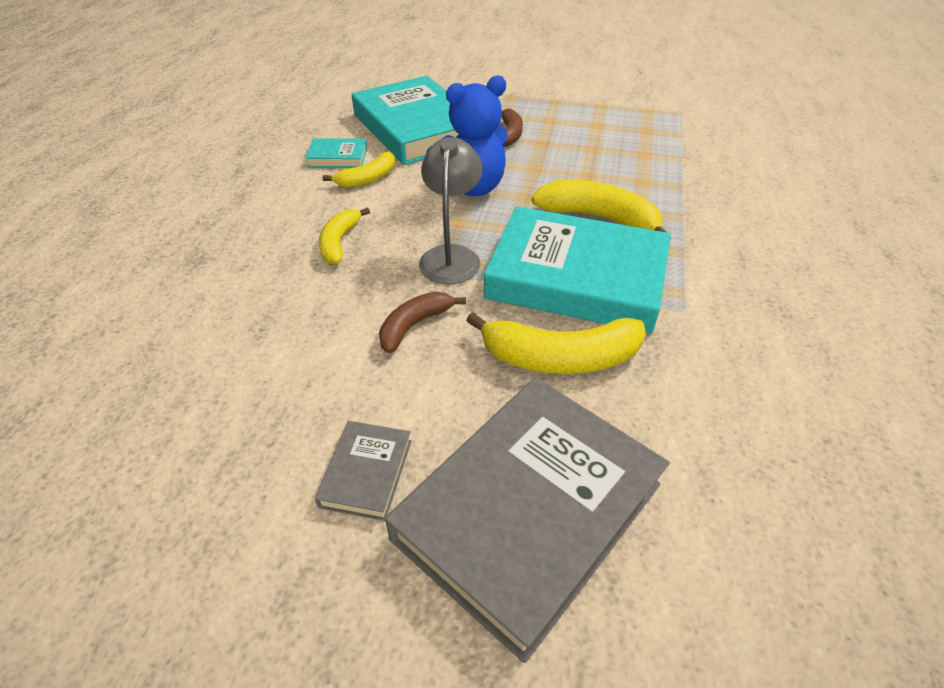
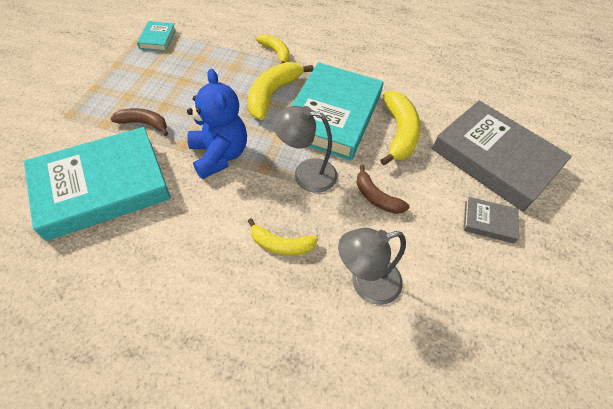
camera: 90 degrees left, 10 degrees up
turquoise book [305,138,367,168] -> turquoise book moved to [137,21,176,51]
yellow banana [322,151,395,188] -> yellow banana moved to [256,34,290,64]
none -> grey lamp [338,228,406,305]

